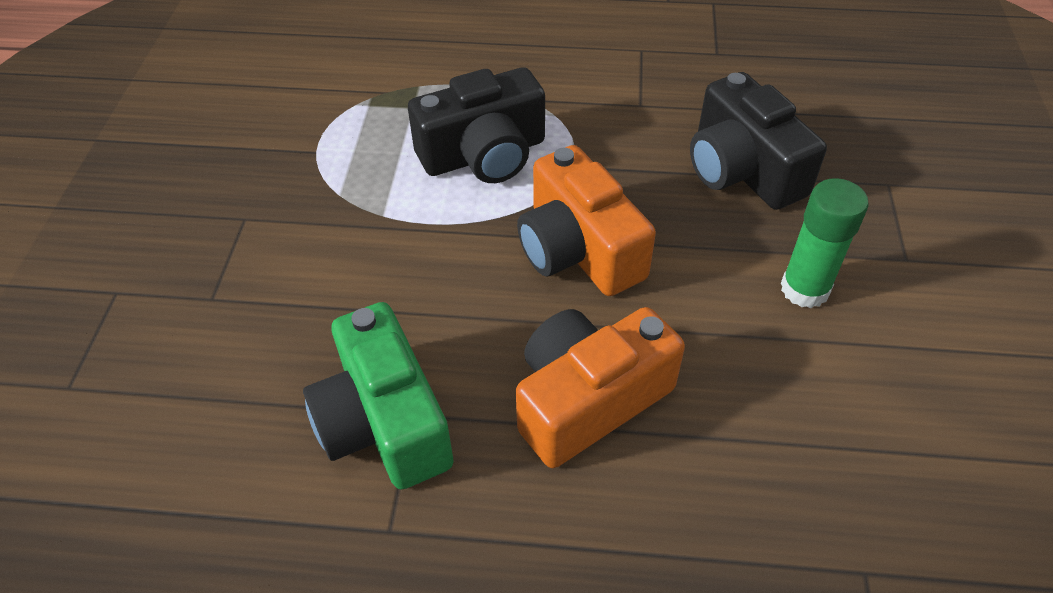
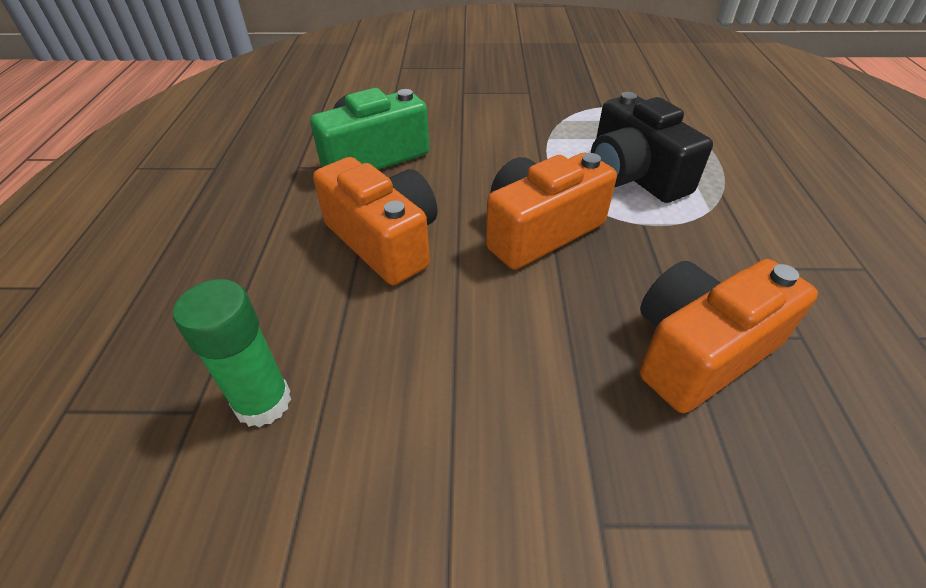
camera: 85 degrees right, 5 degrees down
black camera [690,72,827,210] -> orange camera [639,259,818,413]
green glue stick [781,178,869,308] -> green glue stick moved to [173,279,292,427]

